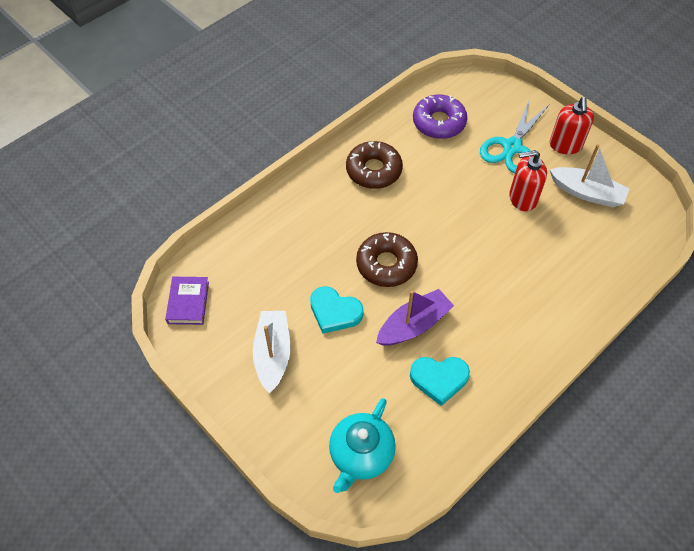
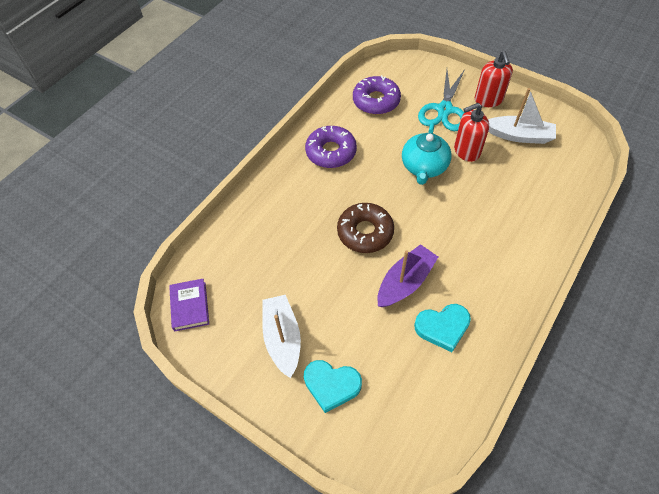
camera: 10 degrees left, 0 degrees up
turquoise heart [310,286,364,334] -> turquoise heart moved to [304,360,362,413]
turquoise teapot [329,398,396,493] -> turquoise teapot moved to [402,123,452,185]
brown donut [346,141,403,189] -> purple donut [305,126,357,168]

